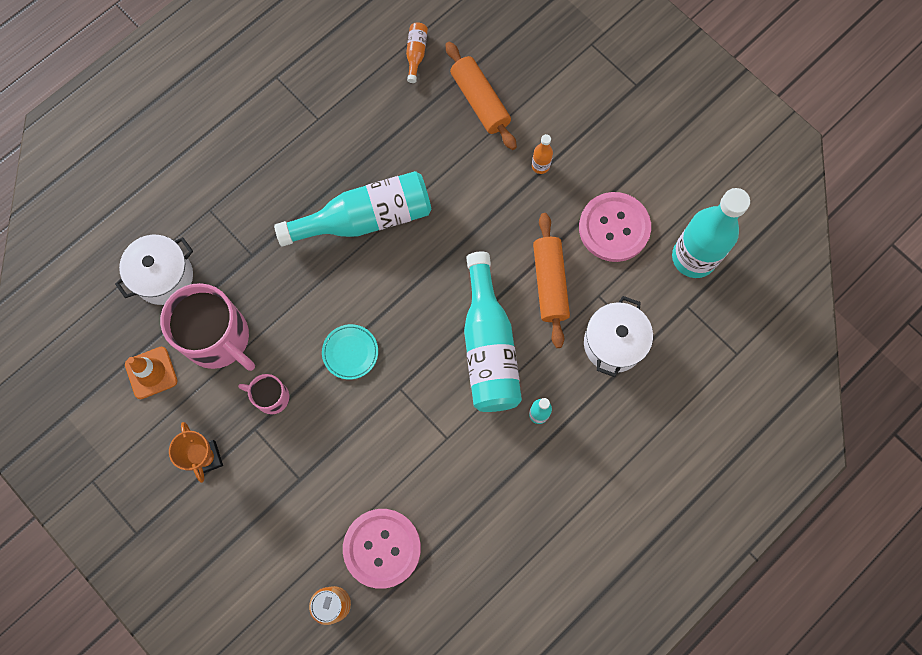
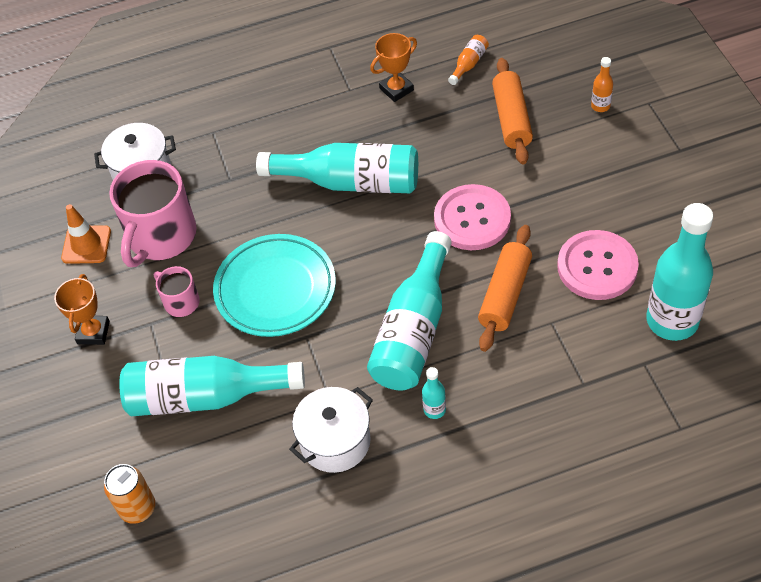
camera: 30 degrees right, 20 degrees down
pink mug [160,283,255,371] -> pink mug turned 45 degrees clockwise [109,160,197,267]
turquoise plate [322,324,378,379] -> turquoise plate [213,234,336,337], size x2.04
pink button [343,509,421,589] -> pink button moved to [434,184,511,250]
orange bottle [532,134,553,174] -> orange bottle moved to [591,57,613,112]
white pot [584,296,653,377] -> white pot moved to [289,387,373,473]
none -> turquoise bottle [119,356,305,416]
none -> orange trophy [370,33,417,102]

